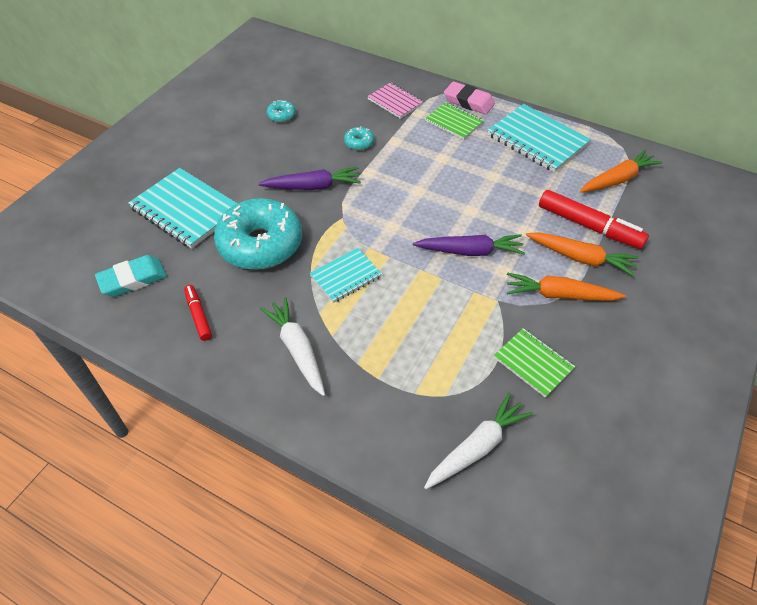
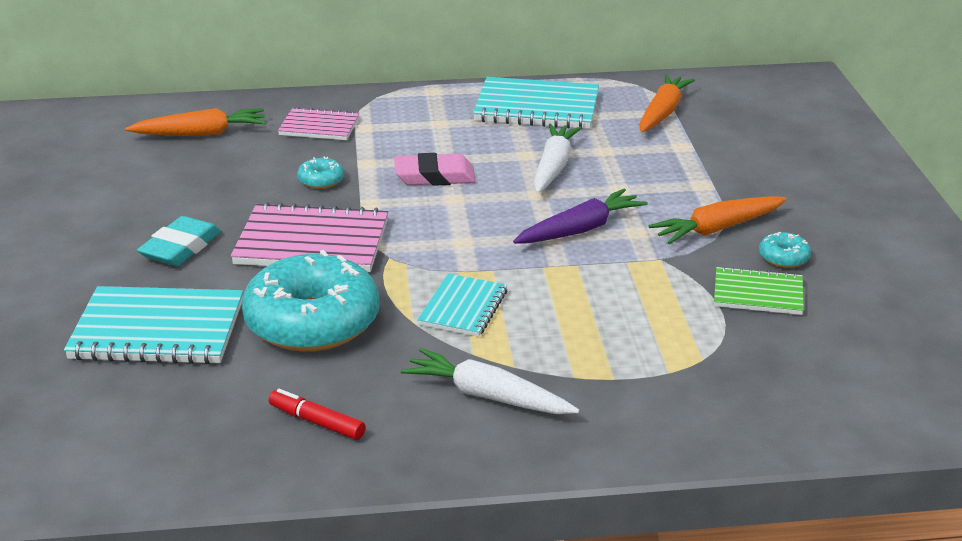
camera: 35 degrees left, 20 degrees down
turquoise eraser [95,255,167,297] -> turquoise eraser moved to [137,216,221,266]
purple carrot [258,167,361,190] -> pink notebook [231,202,388,272]
turquoise donut [267,100,296,123] -> turquoise donut moved to [759,232,811,268]
white carrot [424,392,533,489] -> white carrot moved to [533,124,582,194]
green notebook [425,102,484,140] -> none
pink eraser [444,81,495,115] -> pink eraser moved to [394,153,475,186]
orange carrot [526,232,639,277] -> orange carrot moved to [125,108,266,136]
red marker [539,190,649,249] -> none

